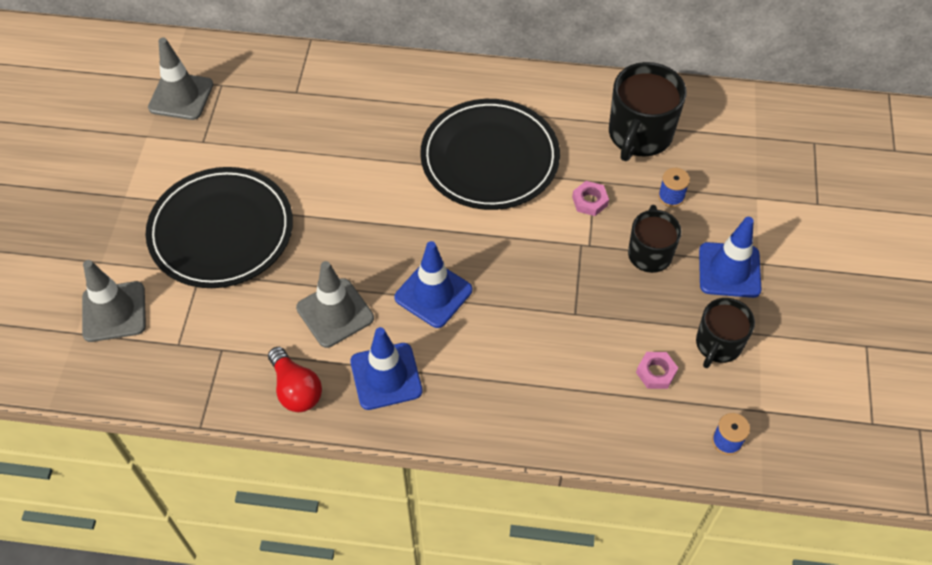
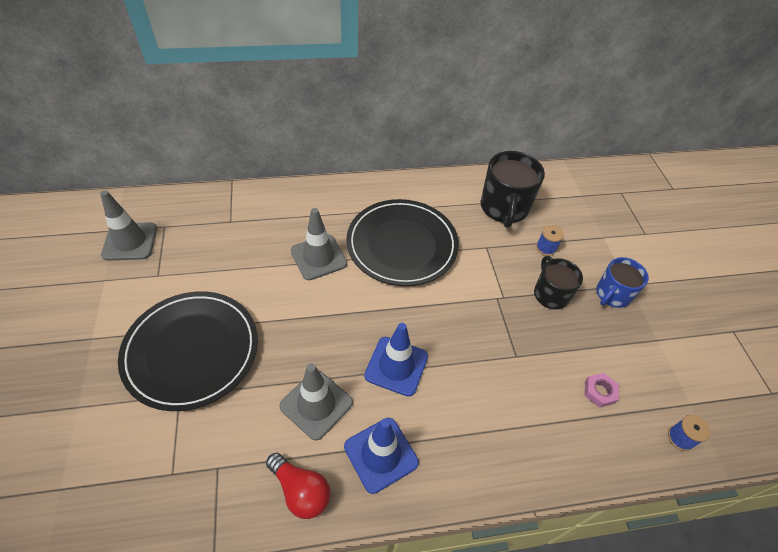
camera: 20 degrees left, 5 degrees down
grey traffic cone [82,260,146,342] -> grey traffic cone moved to [291,208,347,280]
pink nut [572,181,609,216] -> none
black mug [696,298,755,368] -> none
blue traffic cone [699,217,761,298] -> blue mug [596,257,649,308]

